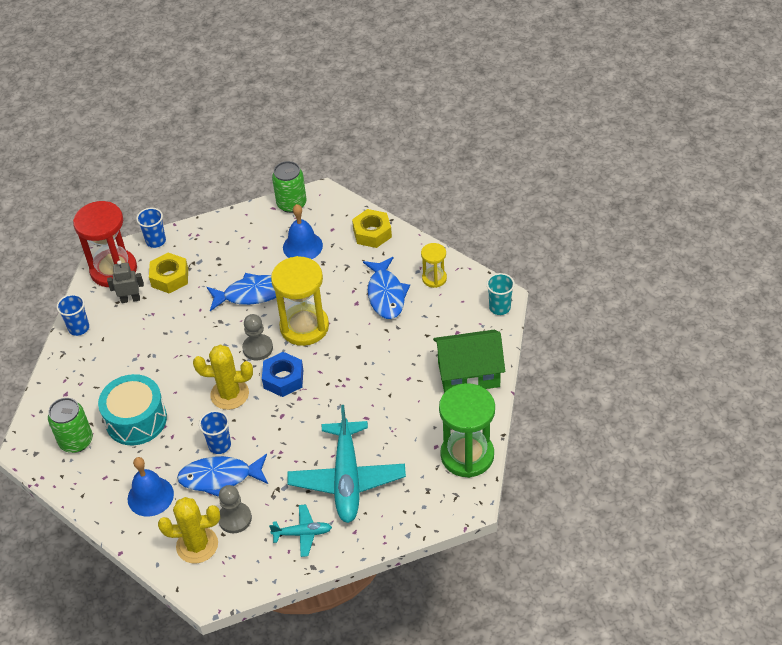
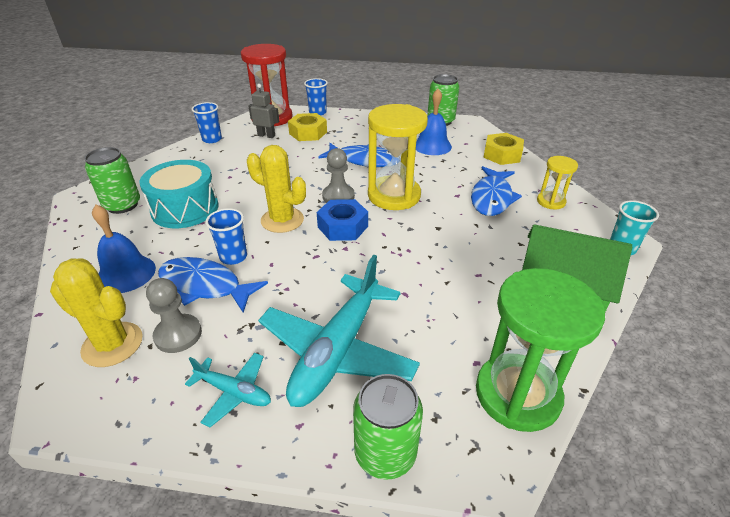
camera: 25 degrees right, 10 degrees down
none -> green can [353,374,423,480]

